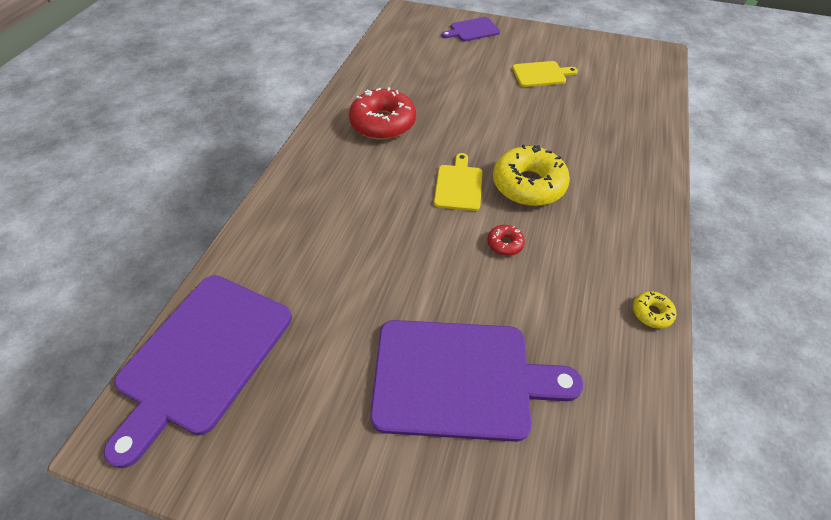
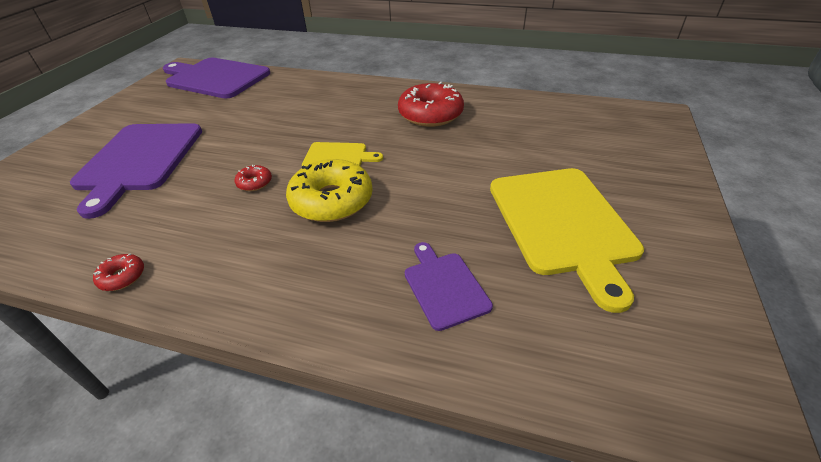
camera: 90 degrees right, 10 degrees down
purple cutting board [441,17,500,42] -> purple cutting board moved to [405,242,493,331]
yellow cutting board [512,61,578,87] -> yellow cutting board [490,168,644,313], size x1.97
yellow donut [633,291,676,329] -> red donut [93,254,144,291]

